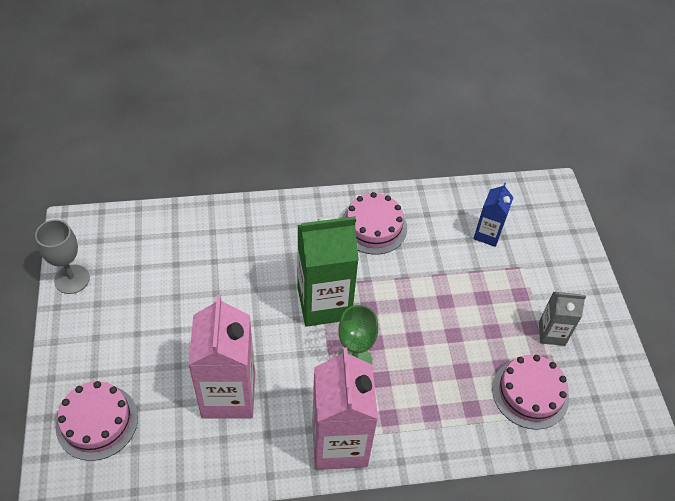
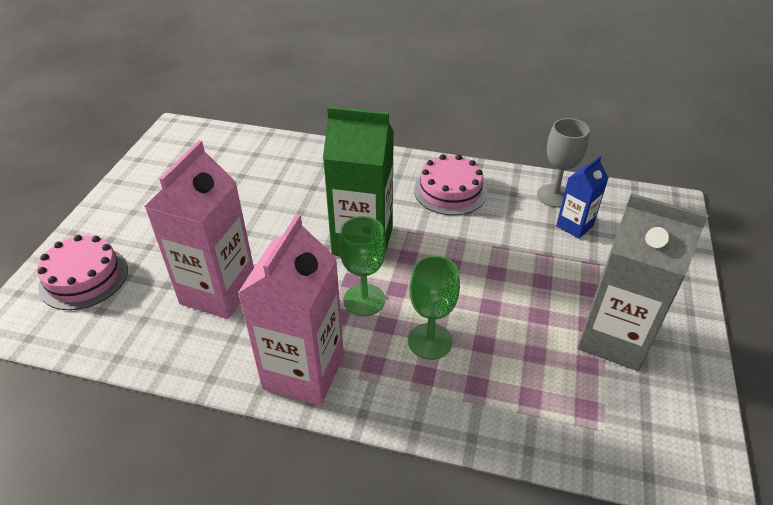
camera: 25 degrees right, 10 degrees down
grey goblet [35,220,90,294] -> grey goblet moved to [537,118,590,208]
pink cake [492,355,569,430] -> none
grey carton [539,292,586,346] -> grey carton [577,193,709,371], size x1.87
none -> green goblet [408,256,460,360]

